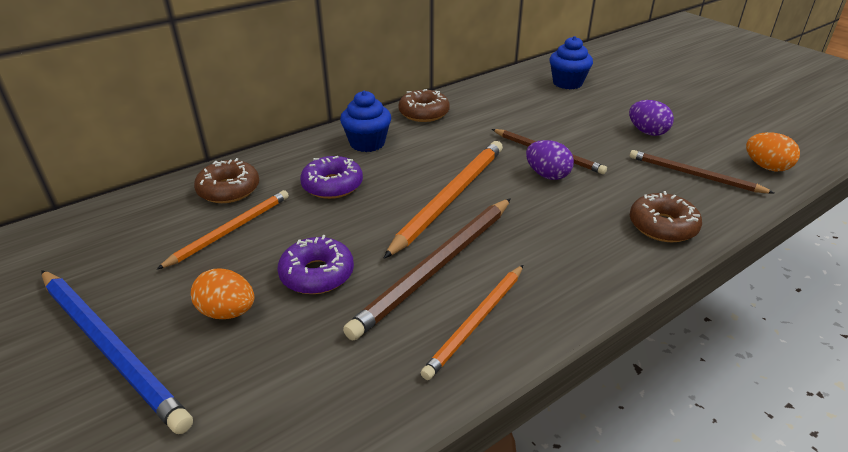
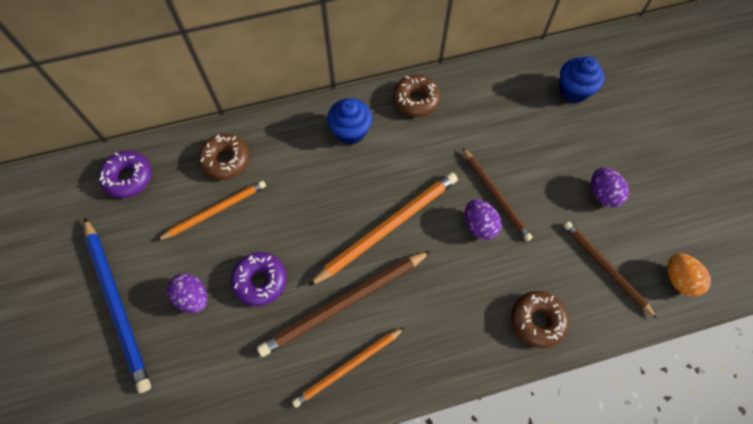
camera: 20 degrees right, 30 degrees up
orange egg [191,268,254,319] -> purple egg [167,273,208,313]
purple donut [300,156,363,199] -> purple donut moved to [99,151,152,198]

